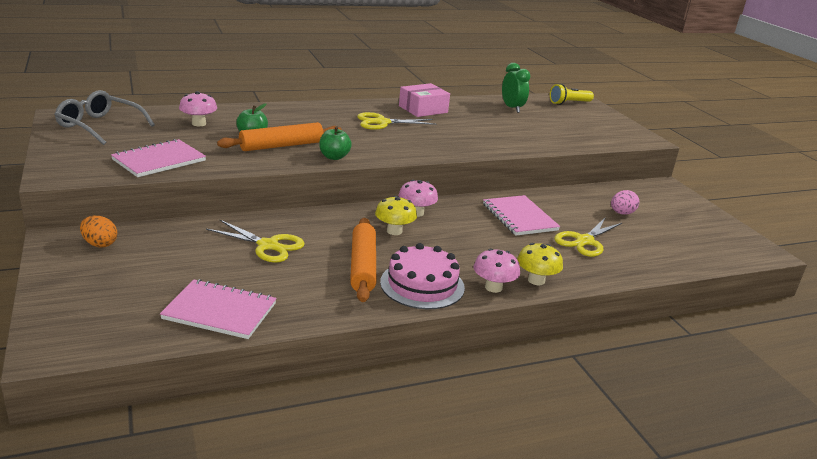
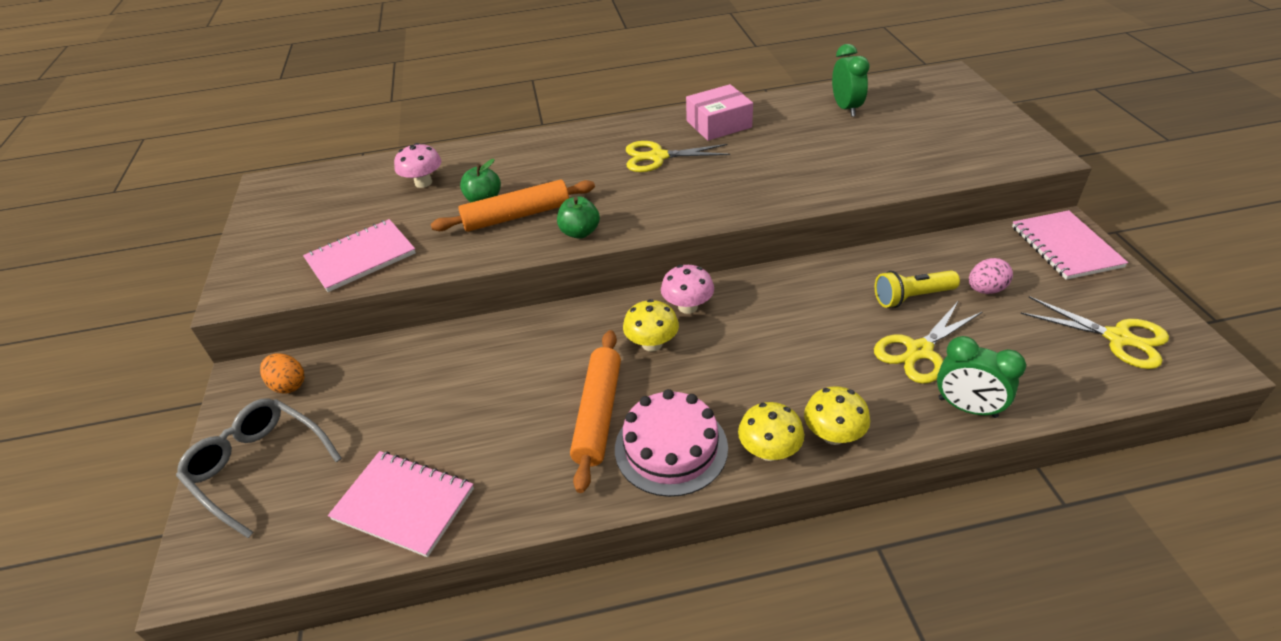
camera: 15 degrees right, 15 degrees up
grey glasses [54,90,155,145] -> grey glasses moved to [176,398,342,538]
yellow scissors [206,219,305,263] -> yellow scissors moved to [1021,296,1169,369]
pink mushroom [473,248,520,293] -> yellow mushroom [738,402,804,461]
pink notebook [483,195,560,236] -> pink notebook moved to [1012,210,1128,280]
yellow flashlight [550,84,594,105] -> yellow flashlight moved to [875,270,960,308]
none -> green clock [937,336,1026,418]

